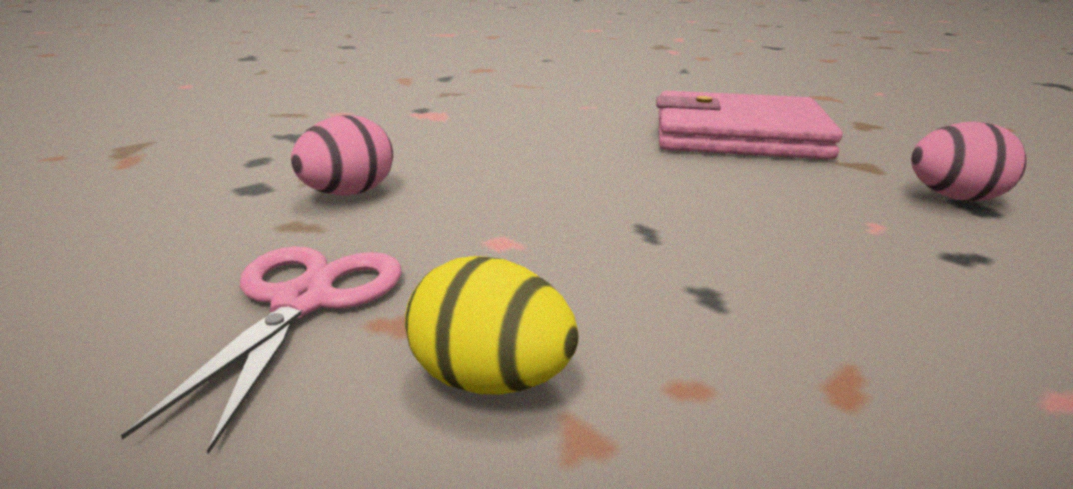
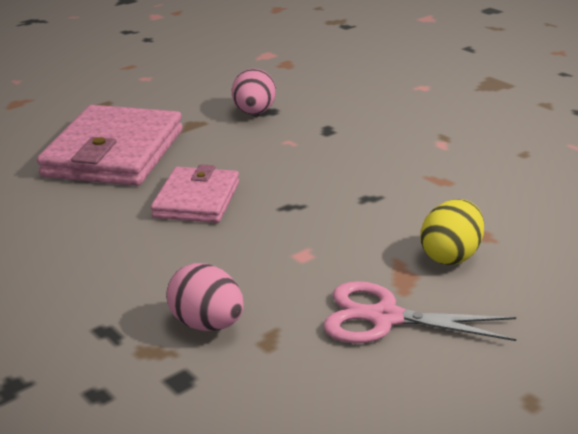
camera: 85 degrees left, 5 degrees up
none -> pink wallet [151,164,239,223]

